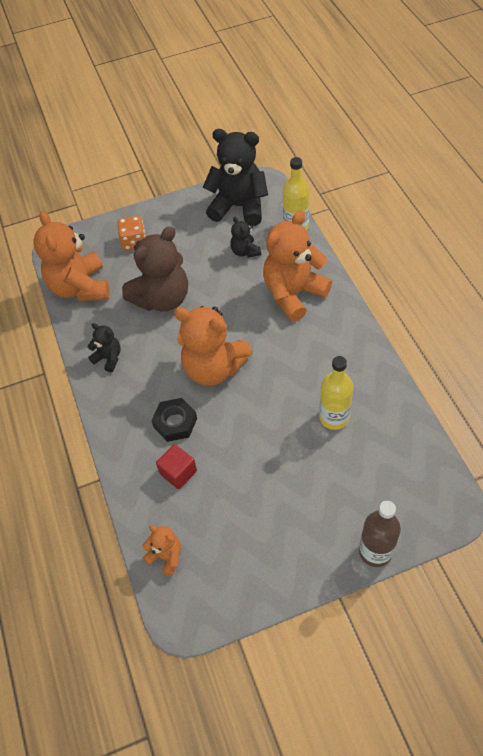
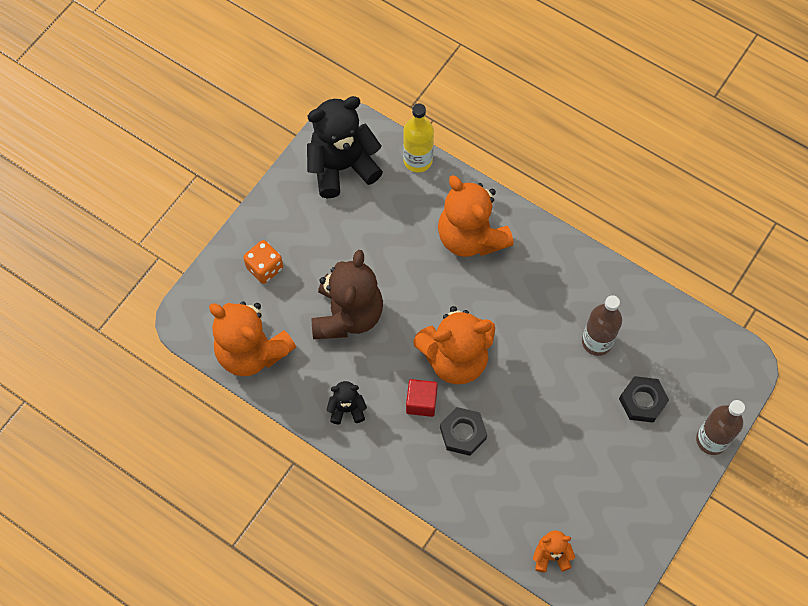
camera: 40 degrees left, 10 degrees up
red cube [156,444,197,489] -> red cube moved to [406,379,438,417]
black teddy bear [230,217,261,258] -> none
orange teddy bear [263,211,332,322] -> orange teddy bear turned 45 degrees counterclockwise [438,175,514,257]
yellow bottle [319,356,354,430] -> brown bottle [582,295,622,356]
none -> black nut [619,376,669,423]

